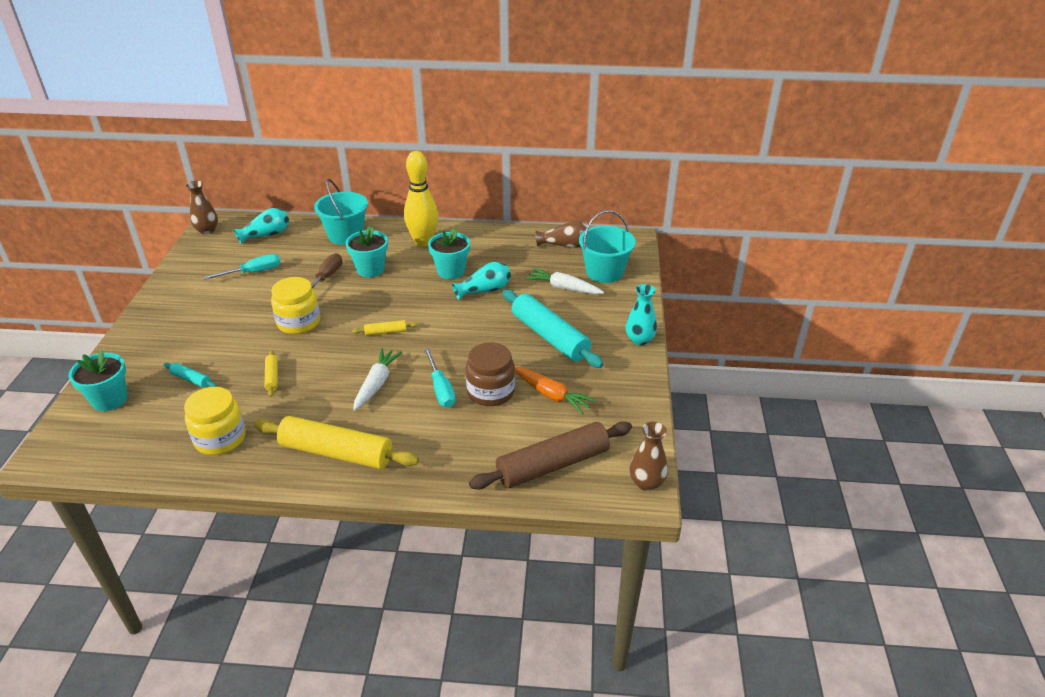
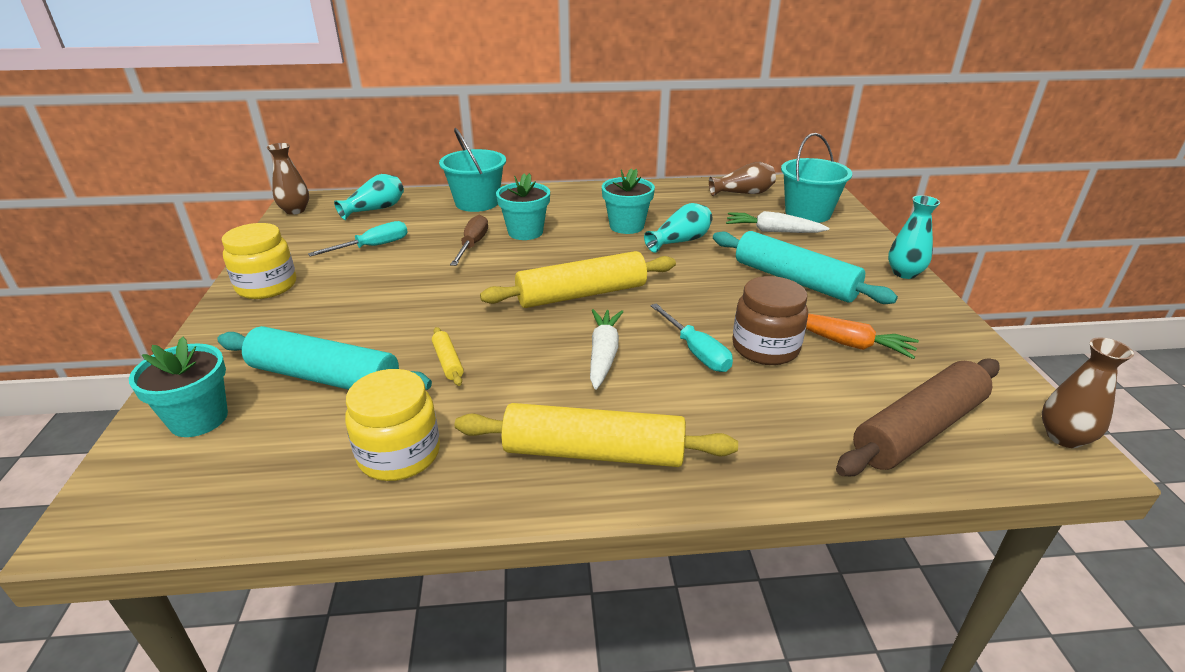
camera: 10 degrees left, 5 degrees down
turquoise rolling pin [163,363,217,388] -> turquoise rolling pin [217,326,432,390], size x2.30
yellow jar [271,277,320,334] -> yellow jar moved to [222,223,296,299]
yellow rolling pin [352,320,418,336] -> yellow rolling pin [480,251,676,308], size x2.30
yellow bowling pin [404,151,438,247] -> none

